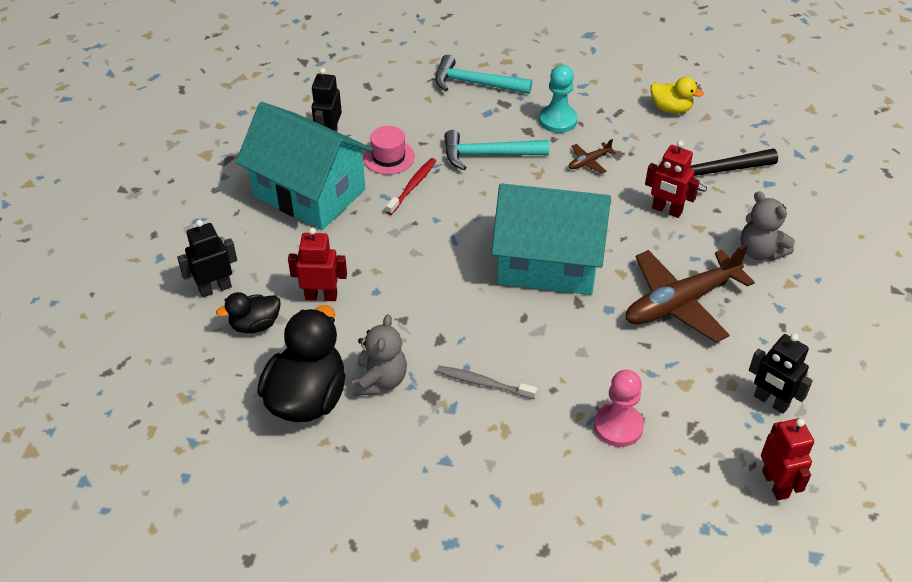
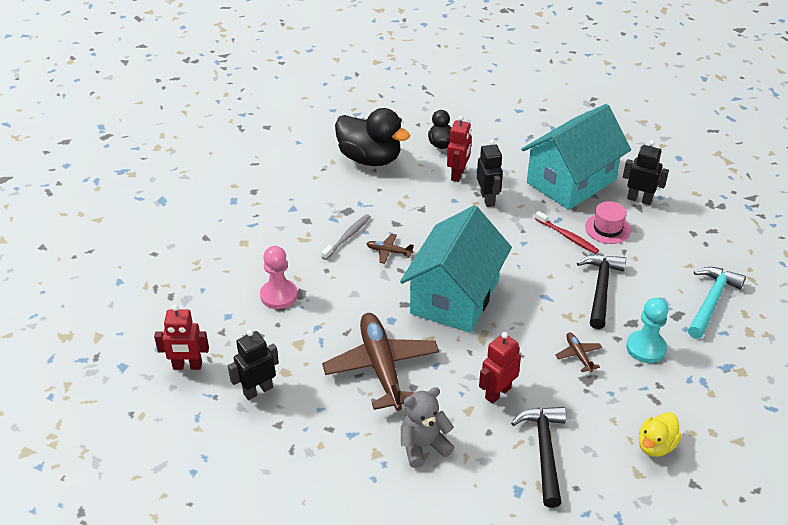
camera: 105 degrees right, 5 degrees down
black robot [177,220,237,298] -> black robot moved to [477,140,503,207]
grey teddy bear [352,314,407,396] -> none
turquoise hammer [444,130,549,170] -> black hammer [577,254,626,329]
none -> brown plane [367,234,414,264]

